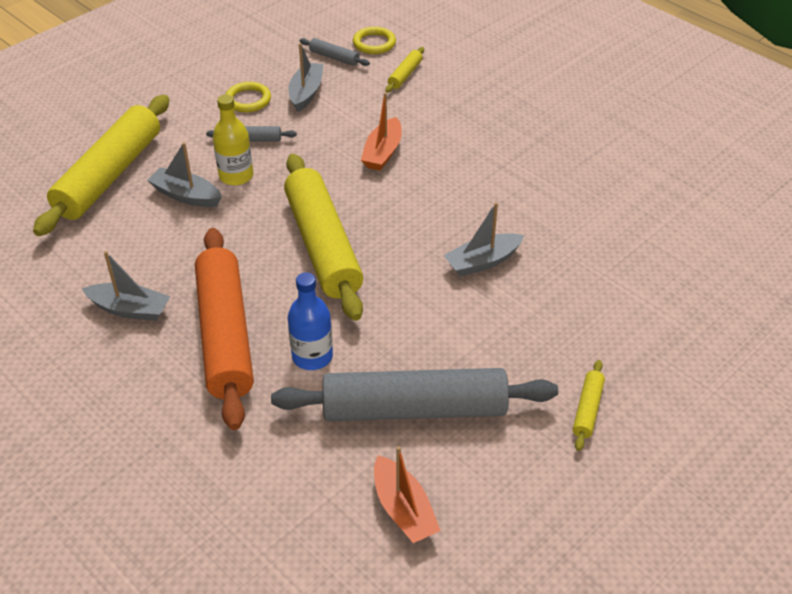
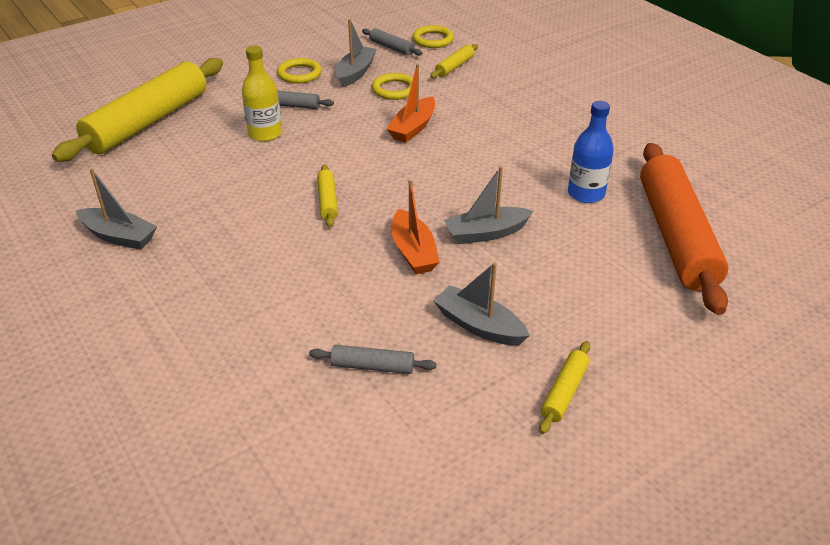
camera: 10 degrees right, 5 degrees down
grey boat [147,142,222,207] -> grey boat moved to [434,262,530,345]
orange rolling pin [195,228,254,430] -> orange rolling pin moved to [640,143,728,315]
grey rolling pin [271,368,558,421] -> grey rolling pin [309,345,437,374], size x0.41
yellow rolling pin [284,154,363,321] -> yellow rolling pin [317,164,338,227], size x0.41
blue bottle [288,272,333,370] -> blue bottle moved to [568,101,614,203]
orange boat [374,446,441,543] -> orange boat moved to [392,180,440,274]
none -> yellow ring [372,73,413,100]

